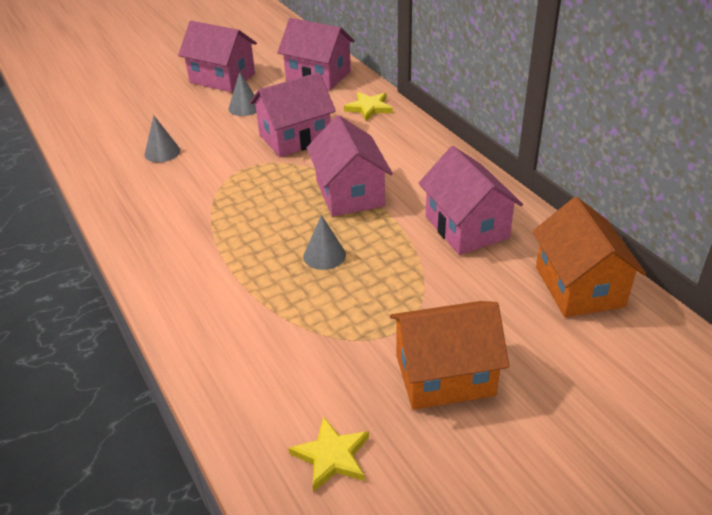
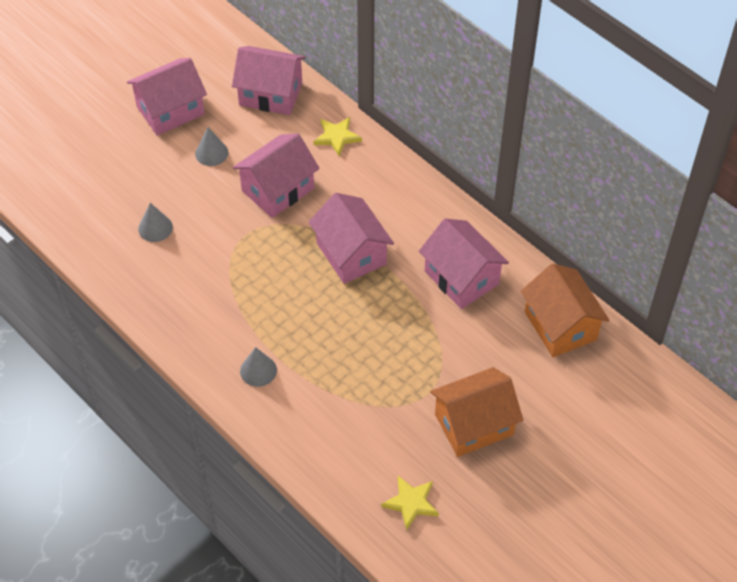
camera: 15 degrees left, 15 degrees up
pink house [178,21,257,92] -> pink house turned 45 degrees counterclockwise [127,58,207,136]
grey cone [303,215,346,270] -> grey cone moved to [240,347,277,387]

